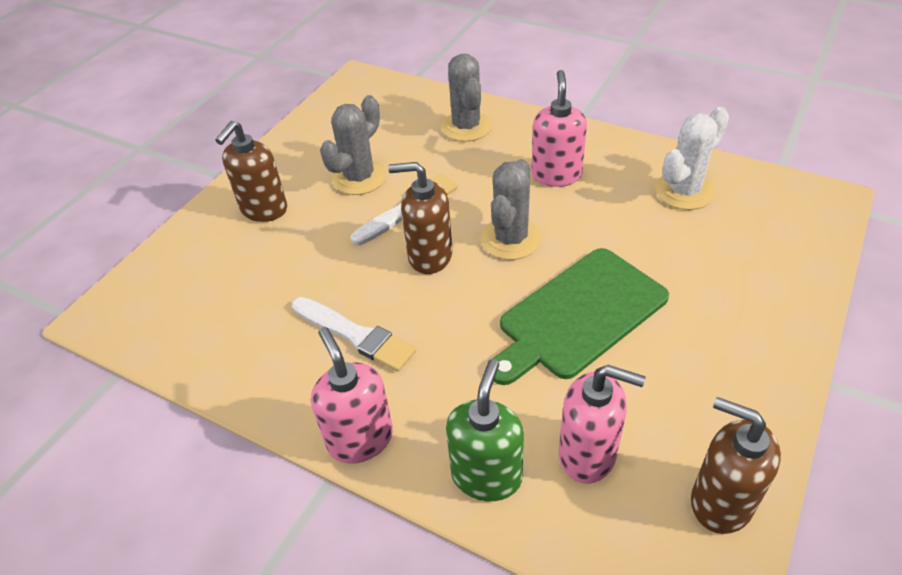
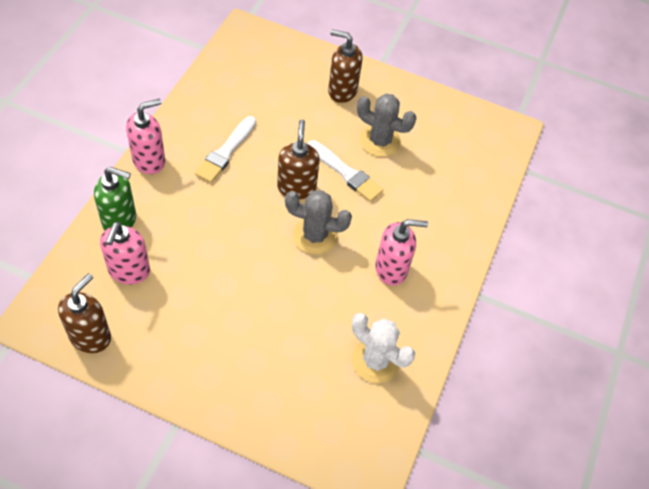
camera: 75 degrees right, 10 degrees up
grey cactus [441,54,492,142] -> none
green cutting board [493,248,669,385] -> none

